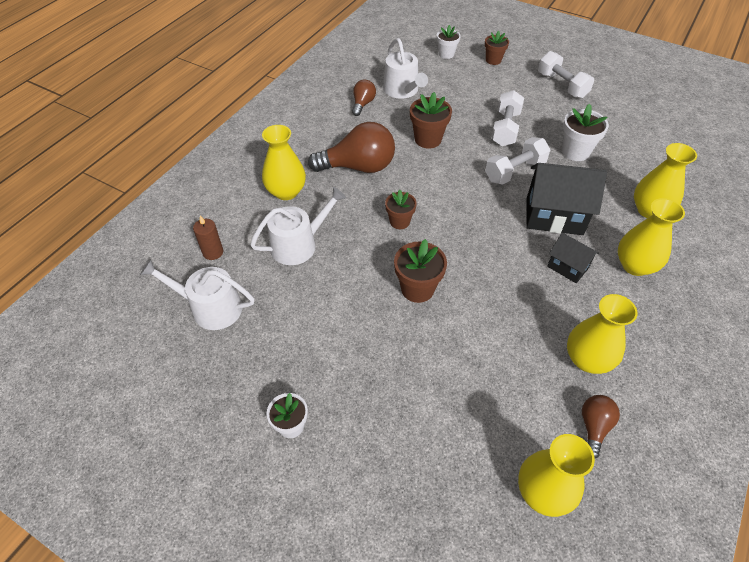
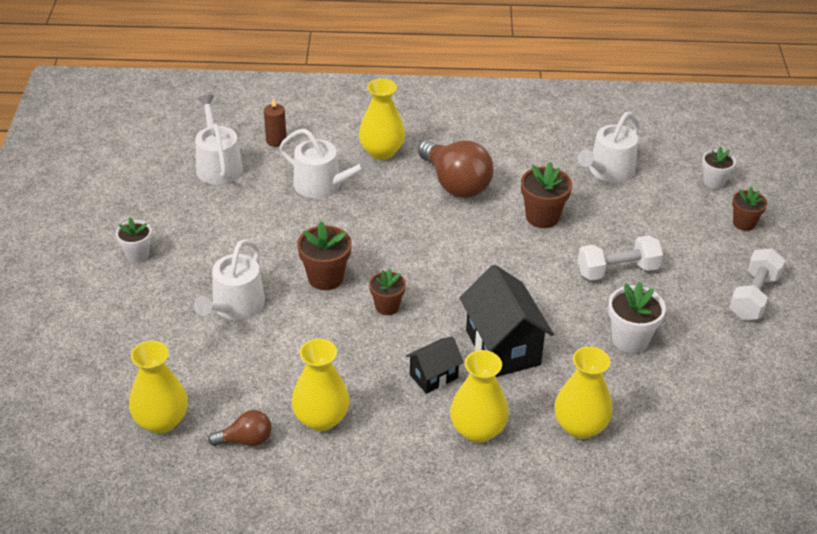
camera: 60 degrees right, 10 degrees down
brown light bulb [352,79,376,116] -> none
brown flower pot [385,190,417,229] -> brown flower pot moved to [369,269,406,315]
white dumbbell [485,137,551,185] -> none
black house [547,233,599,283] -> black house turned 45 degrees clockwise [406,336,464,394]
none -> white watering can [194,239,265,320]

